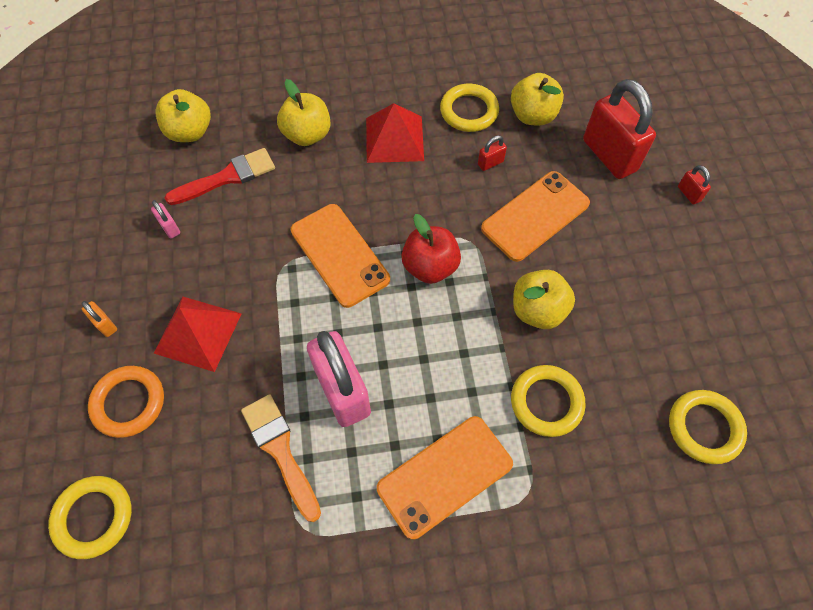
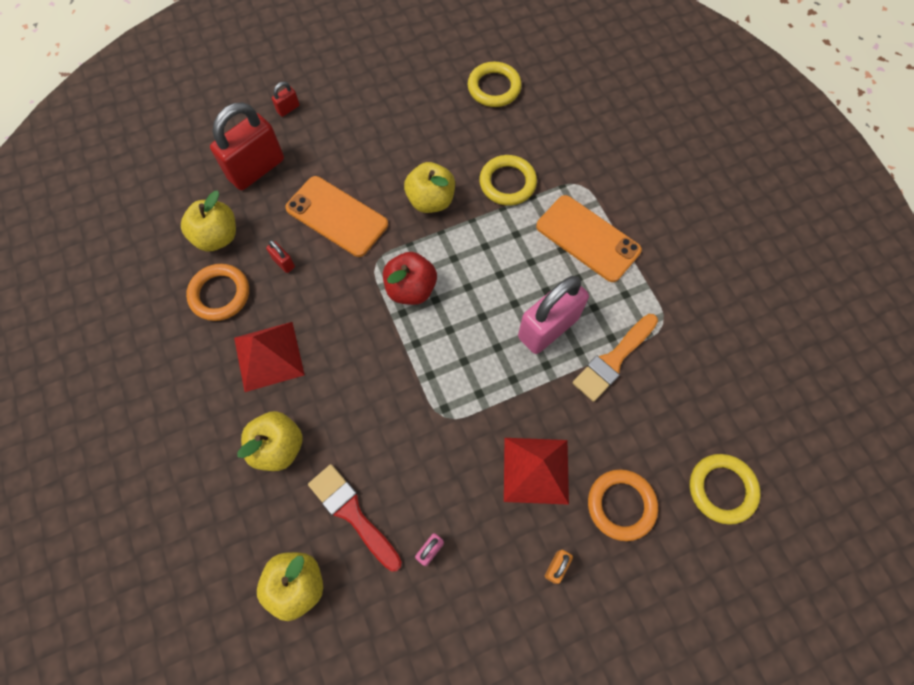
camera: 105 degrees left, 5 degrees up
orange phone [291,204,390,308] -> none
yellow ring [440,84,499,132] -> orange ring [186,264,249,321]

